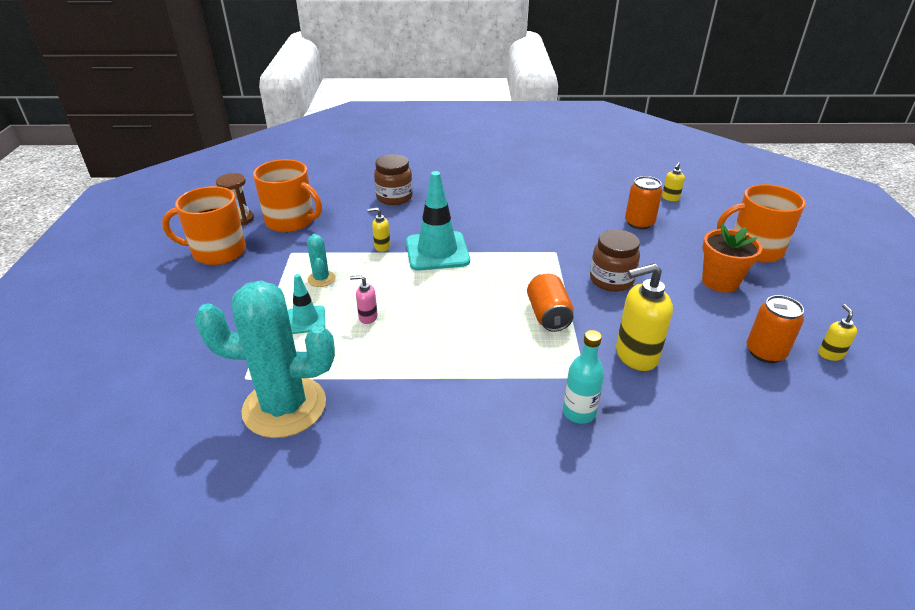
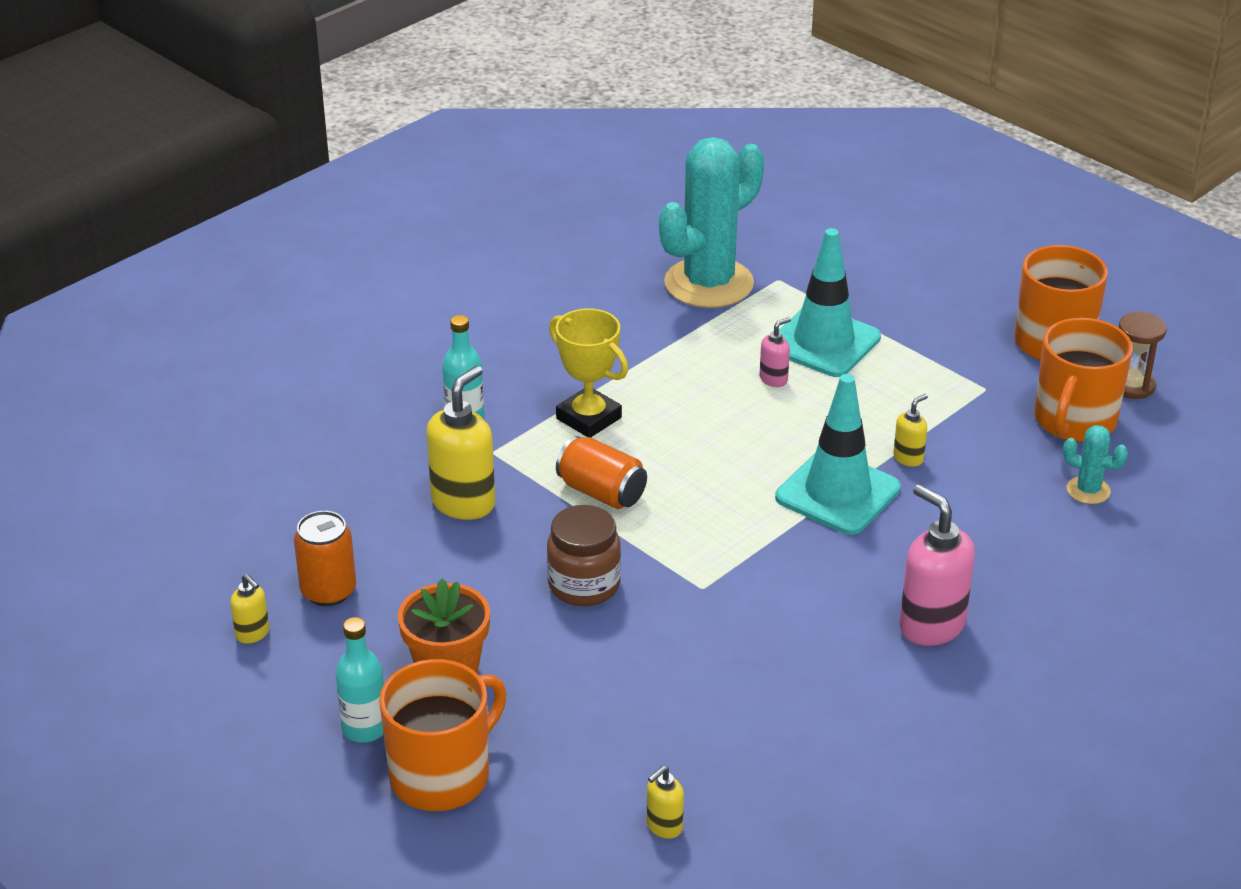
camera: 135 degrees right, 0 degrees up
orange mug [253,159,322,232] -> orange mug turned 45 degrees counterclockwise [1035,318,1133,442]
turquoise traffic cone [288,274,325,334] -> turquoise traffic cone [779,228,881,377], size x1.81
turquoise cactus [307,234,336,287] -> turquoise cactus moved to [1063,425,1128,504]
brown jar [374,154,413,205] -> none
orange can [625,176,663,230] -> none
yellow soap dispenser [662,162,685,201] -> yellow soap dispenser turned 120 degrees counterclockwise [647,766,684,839]
none -> turquoise bottle [335,617,384,743]
none -> yellow trophy [549,308,628,437]
none -> pink soap dispenser [899,484,975,646]

